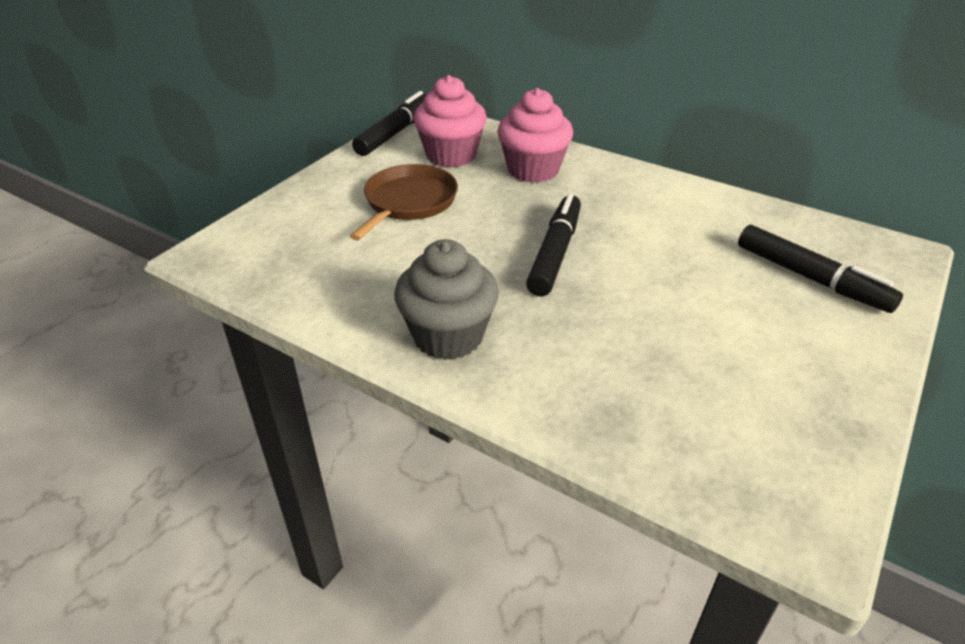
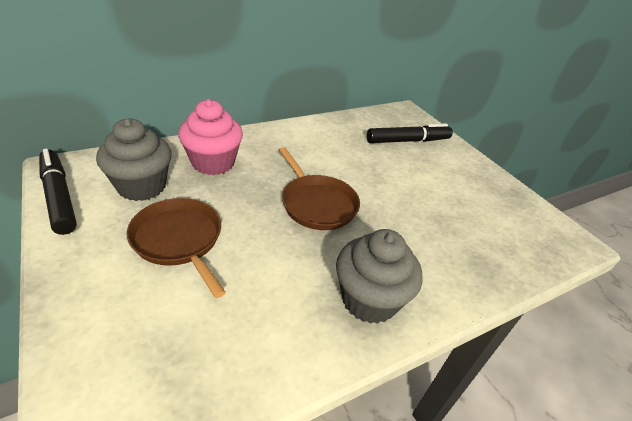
camera: 65 degrees left, 0 degrees up
pink cupcake [413,75,487,168] -> grey cupcake [96,118,172,201]
black marker [526,194,581,296] -> brown pan [279,147,360,230]

